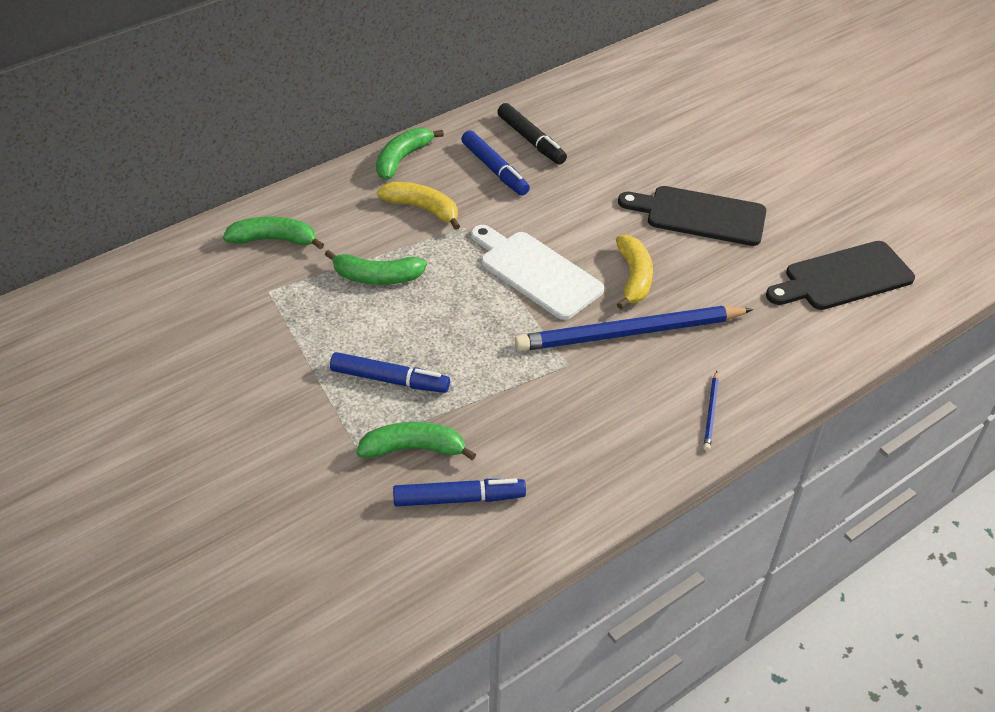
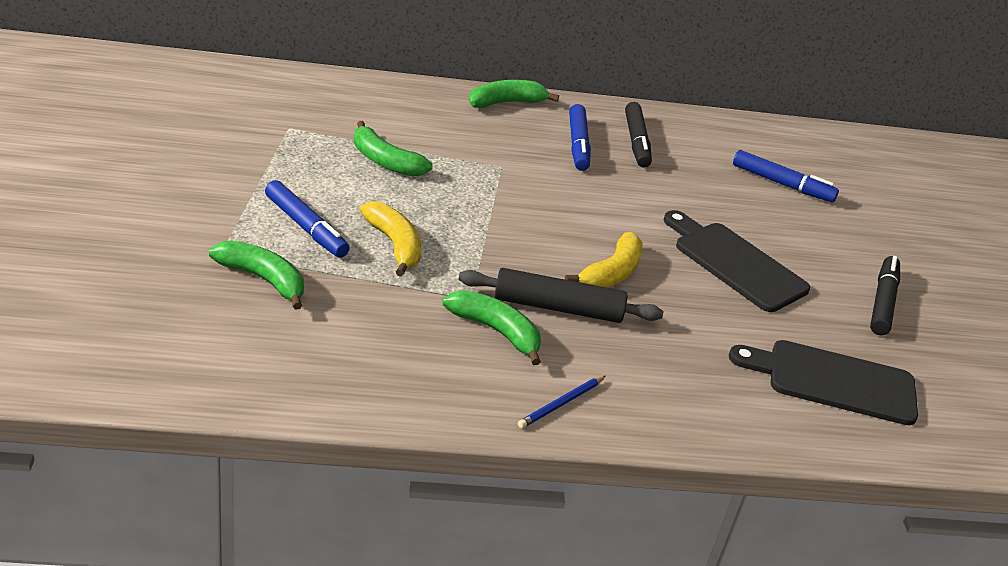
camera: 30 degrees right, 10 degrees down
green banana [223,217,324,249] -> green banana moved to [442,290,541,365]
yellow banana [377,182,460,230] -> yellow banana moved to [360,201,421,277]
blue marker [393,478,526,507] -> blue marker moved to [733,150,839,203]
white cutting board [471,225,604,320] -> none
blue pencil [515,306,753,351] -> black rolling pin [459,268,663,323]
none -> black marker [870,256,900,336]

